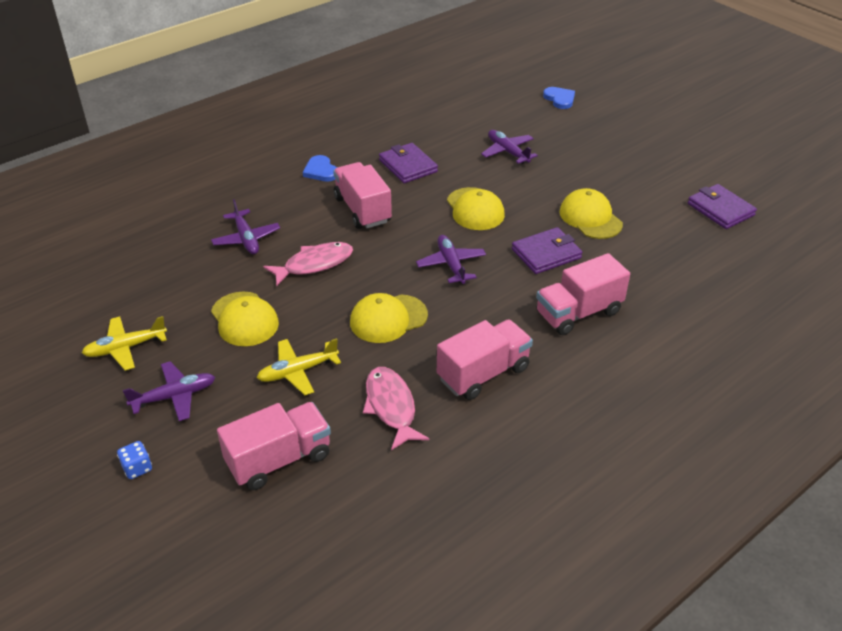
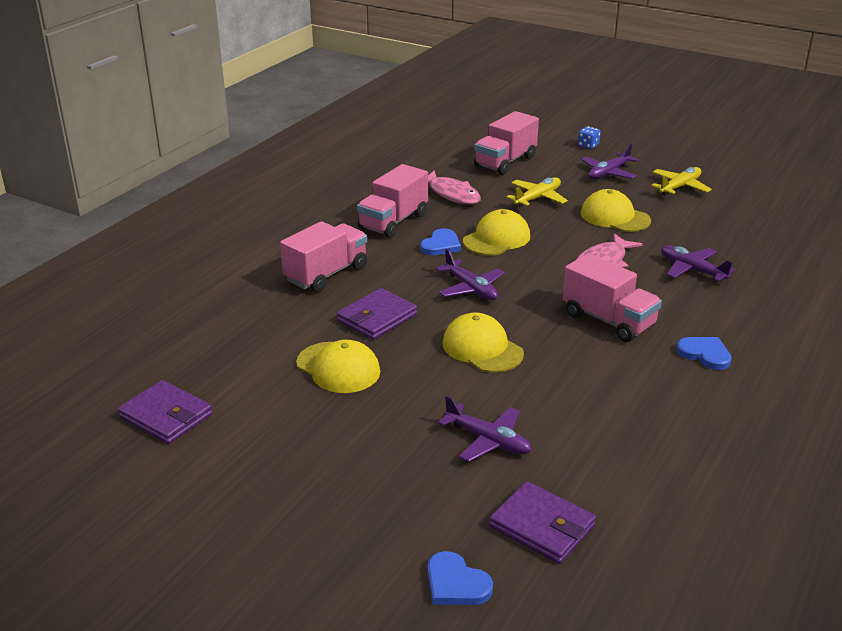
camera: 160 degrees right, 10 degrees down
purple wallet [379,143,438,183] -> purple wallet moved to [489,481,596,564]
none -> blue heart [420,228,461,255]

